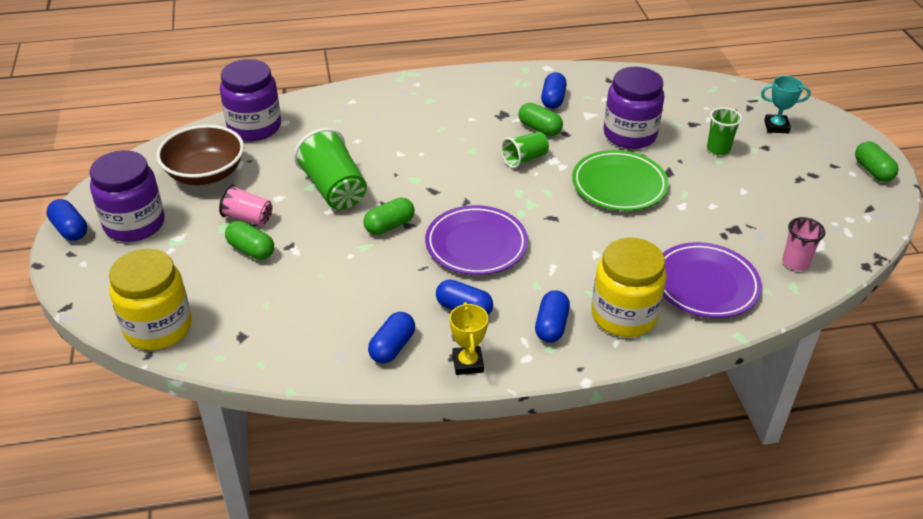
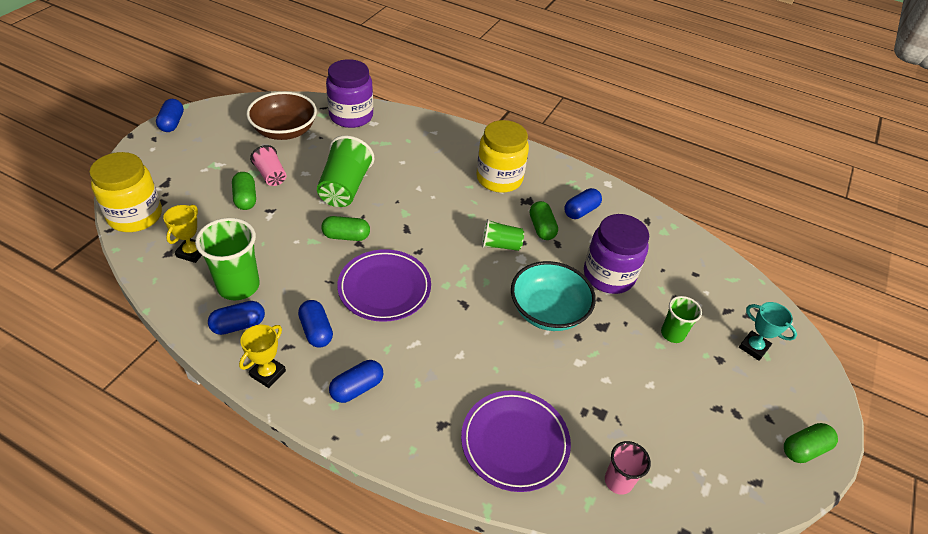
camera: 35 degrees right, 5 degrees up
purple jar [89,150,165,242] -> none
green plate [572,150,669,211] -> turquoise bowl [511,261,596,331]
yellow jar [591,237,666,337] -> yellow jar moved to [476,120,529,193]
green capsule [855,141,899,182] -> green capsule turned 45 degrees clockwise [784,423,838,463]
none -> yellow trophy [163,205,202,263]
none -> green cup [195,218,260,300]

